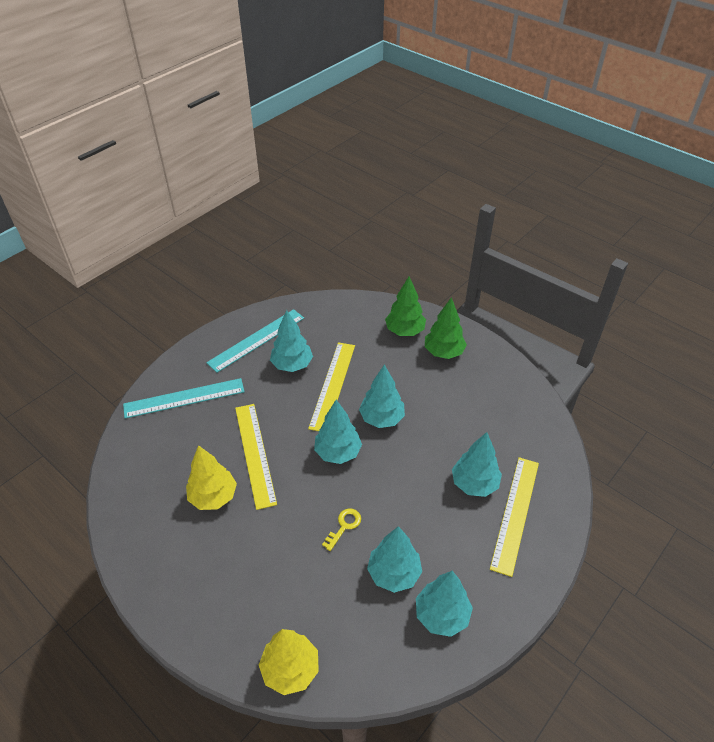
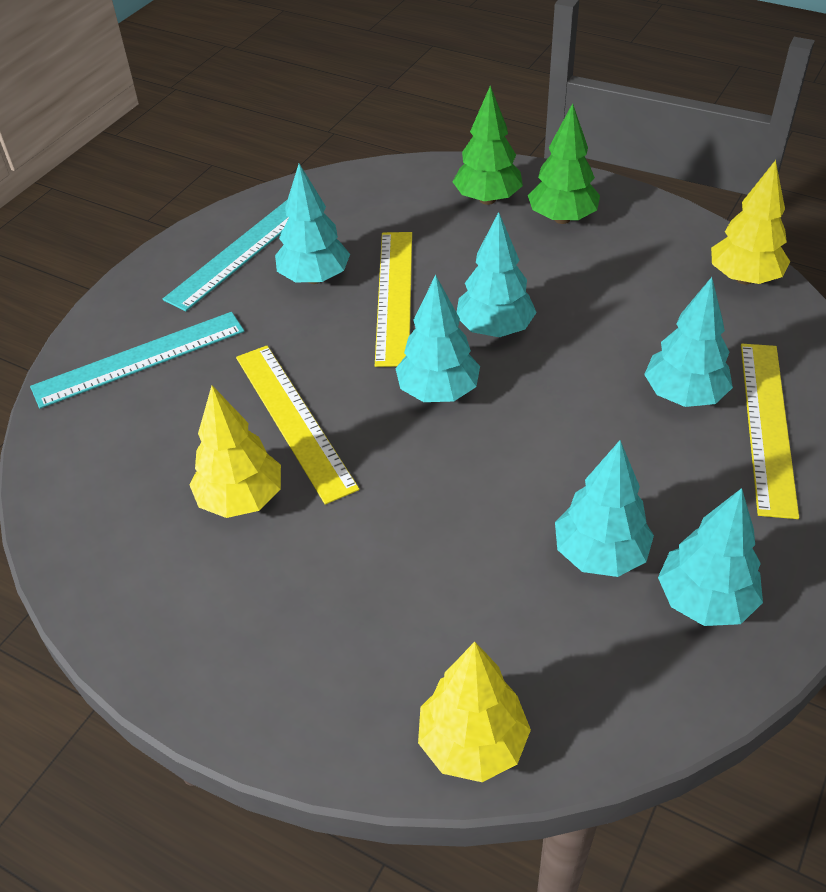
camera: 10 degrees left, 0 degrees up
yellow key [322,509,361,551] -> none
none -> yellow tree [711,160,790,284]

